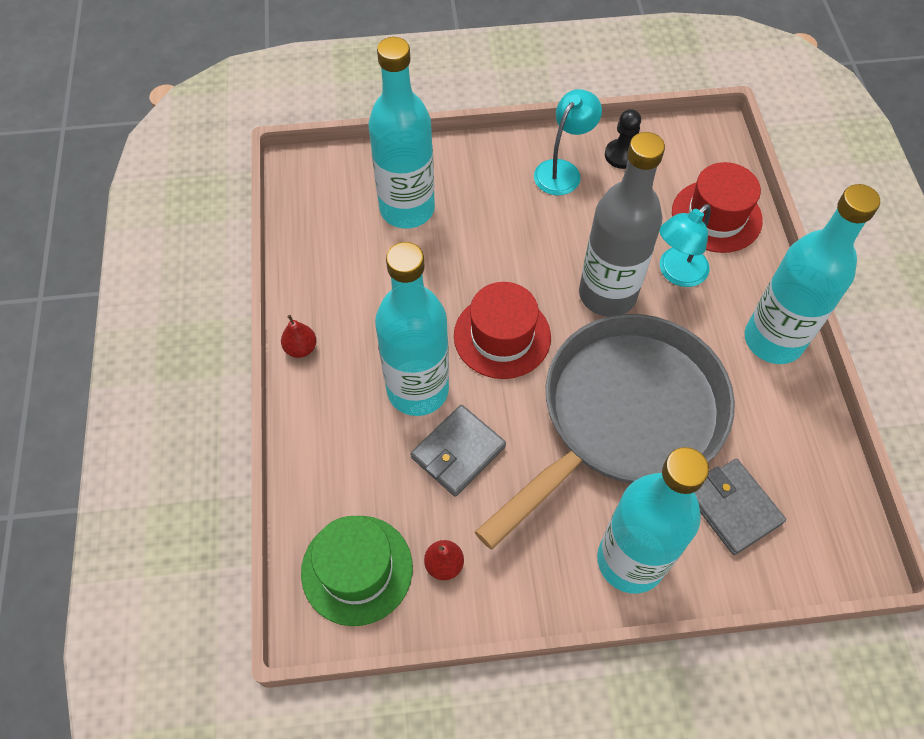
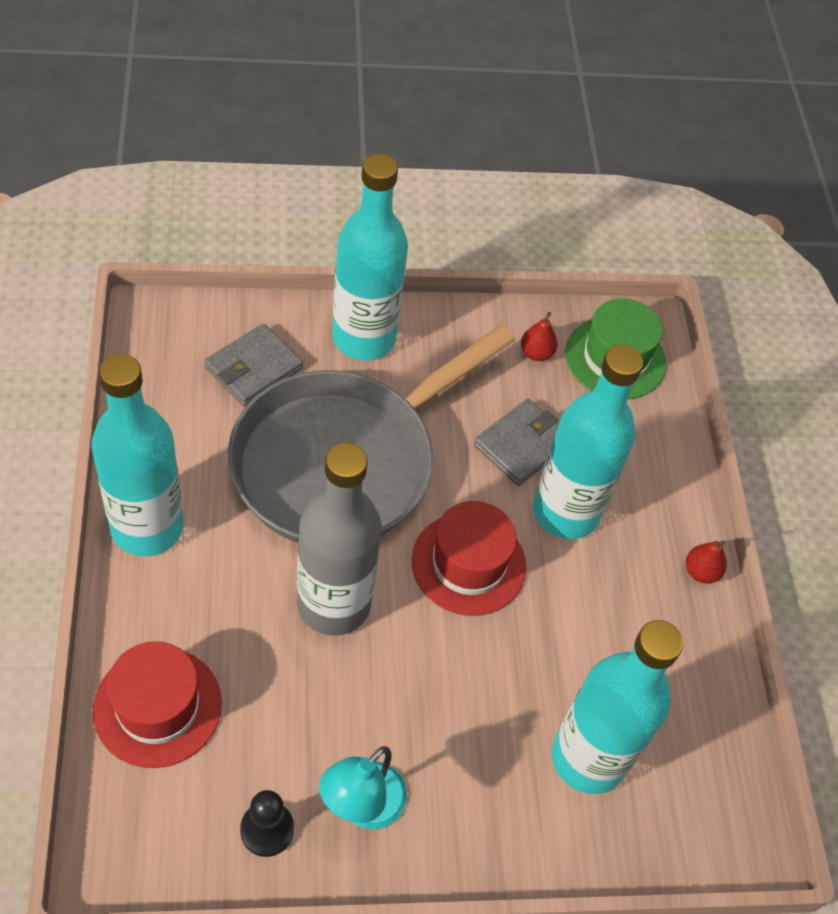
camera: 175 degrees right, 5 degrees down
turquoise lamp [659,204,711,287] -> none
grey wallet [694,459,786,555] -> grey wallet turned 75 degrees clockwise [204,324,303,406]

